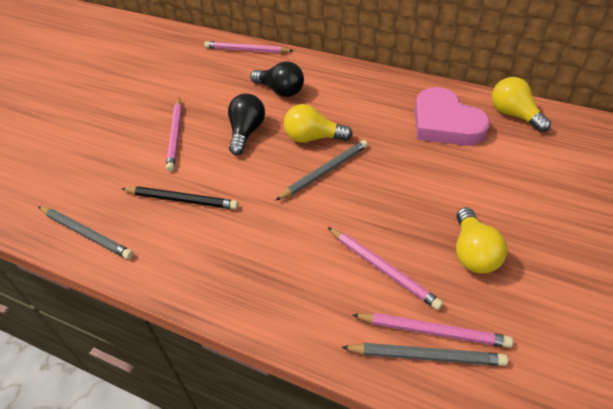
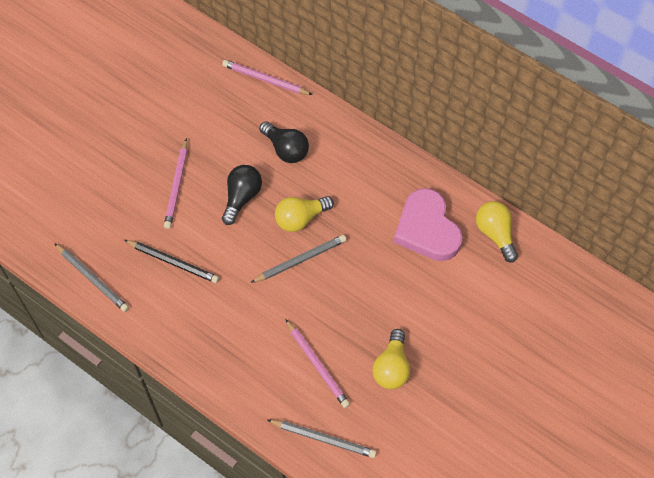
camera: 10 degrees right, 15 degrees up
yellow light bulb [284,104,353,143] -> yellow light bulb turned 45 degrees counterclockwise [275,196,334,232]
pink pencil [352,313,513,348] -> none

